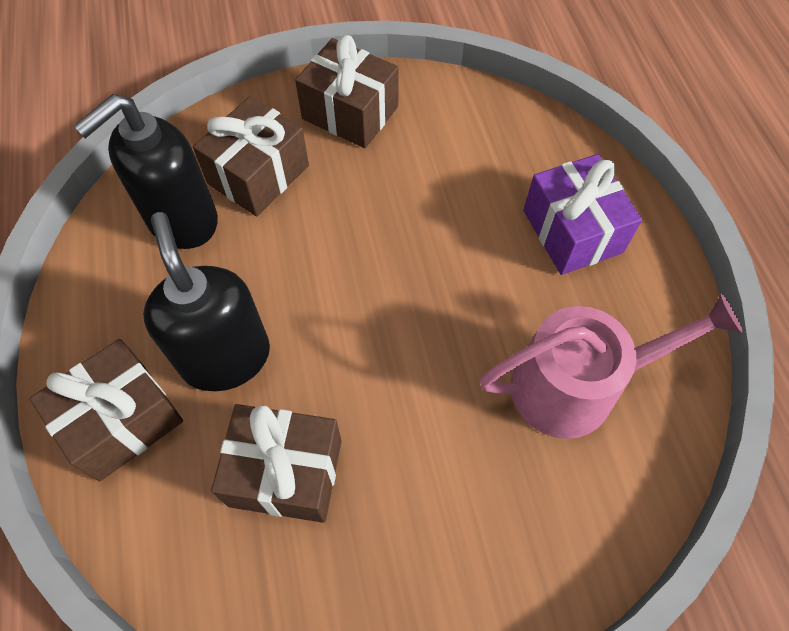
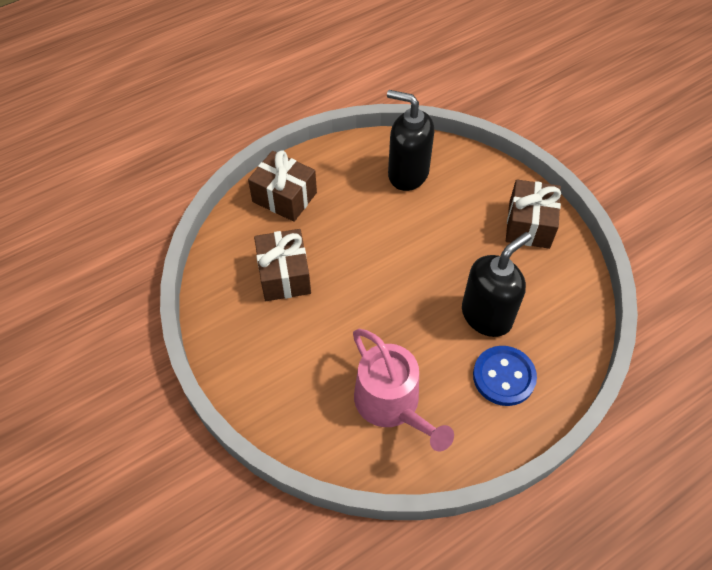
camera: 70 degrees right, 5 degrees down
black soap dispenser [143,212,270,391] -> black soap dispenser moved to [462,232,531,337]
brown gift [193,96,309,216] -> none
purple gift [524,154,642,275] -> blue button [473,346,537,406]

